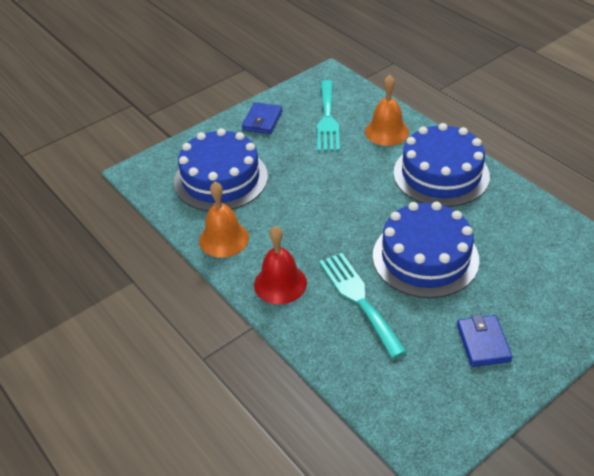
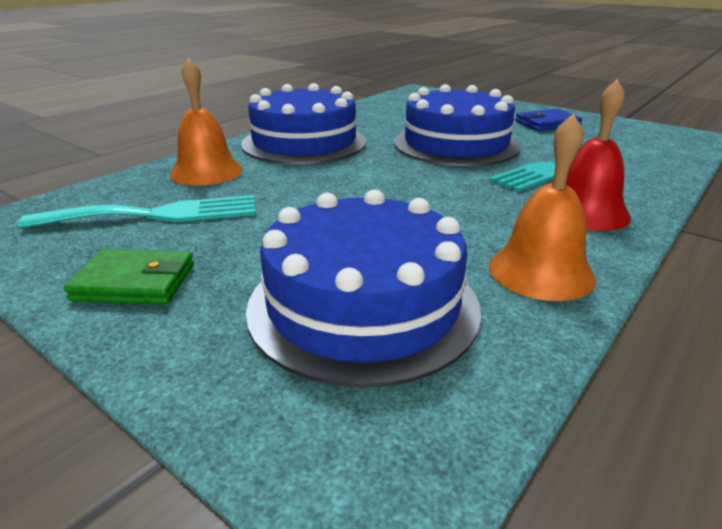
camera: 105 degrees left, 15 degrees down
blue wallet [242,102,282,134] -> green wallet [64,249,194,305]

